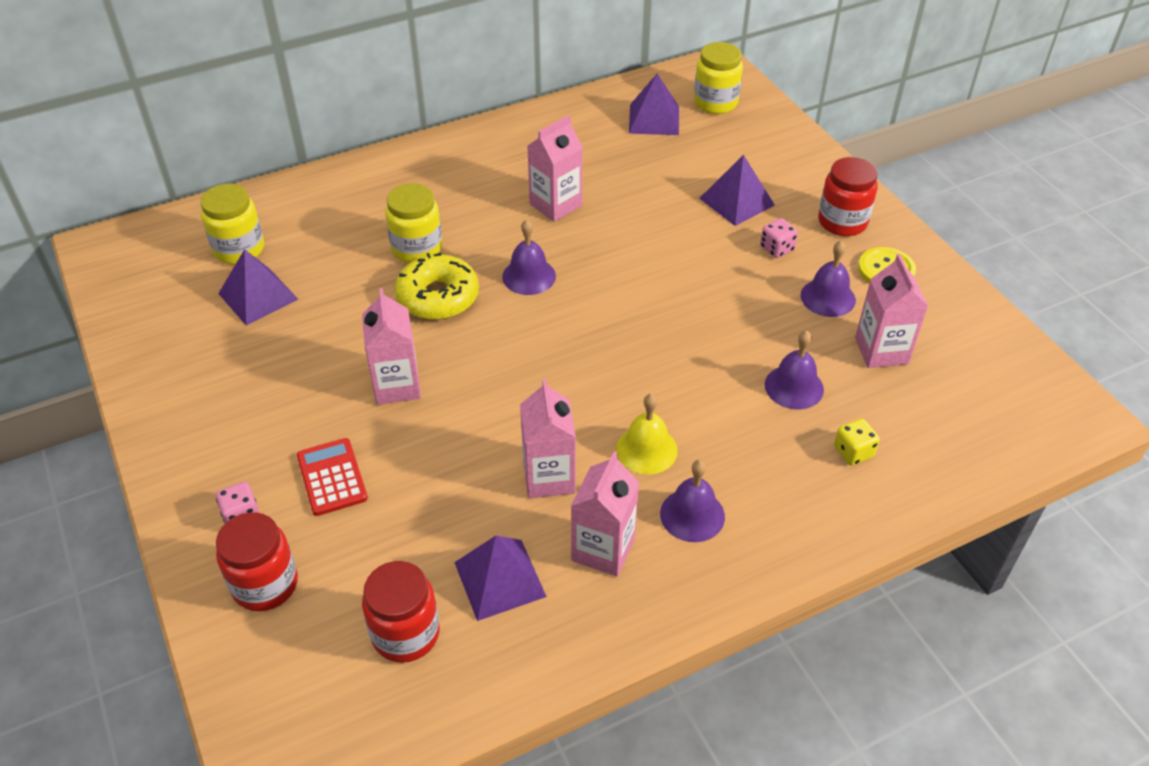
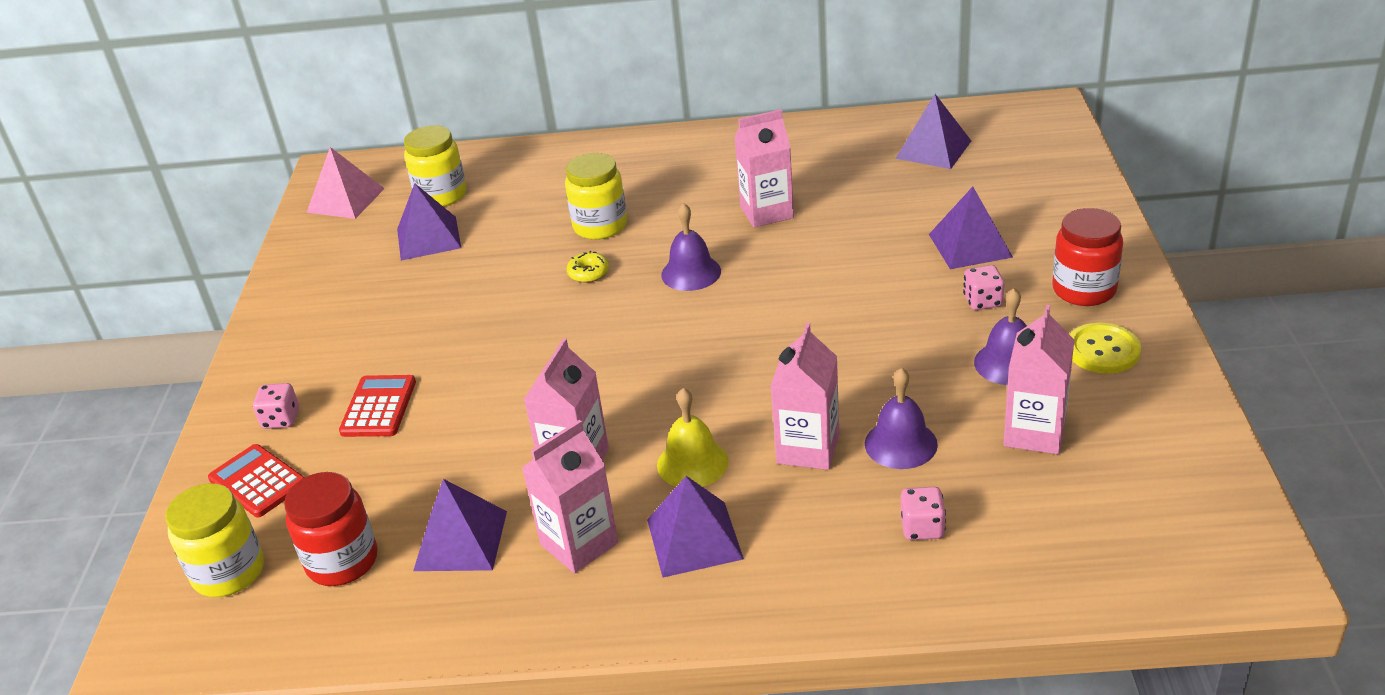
camera: 30 degrees right, 10 degrees down
red jar [216,512,298,611] -> red calculator [208,444,305,517]
pink carton [362,288,421,405] -> pink carton moved to [770,323,839,470]
yellow donut [395,253,479,320] -> yellow donut [567,251,609,283], size x0.47
purple bell [660,460,725,542] -> purple pyramid [647,476,744,577]
yellow jar [694,42,743,114] -> yellow jar moved to [165,483,264,597]
yellow dice [834,419,880,465] -> pink dice [901,487,946,540]
none -> pink pyramid [306,147,385,219]

